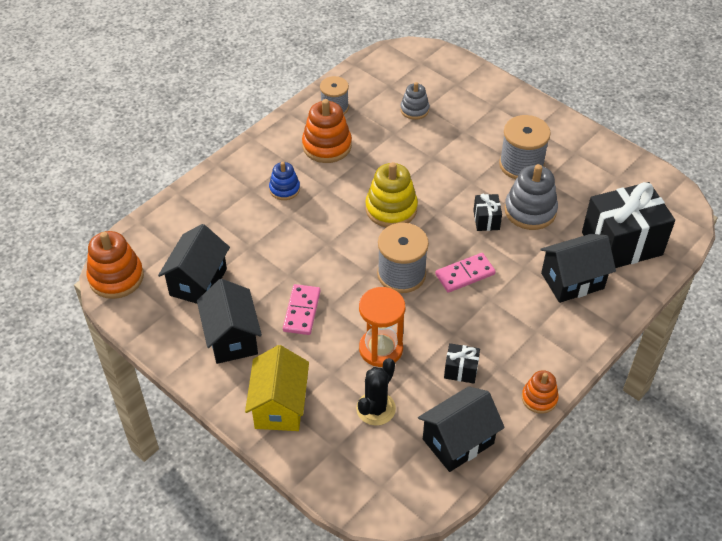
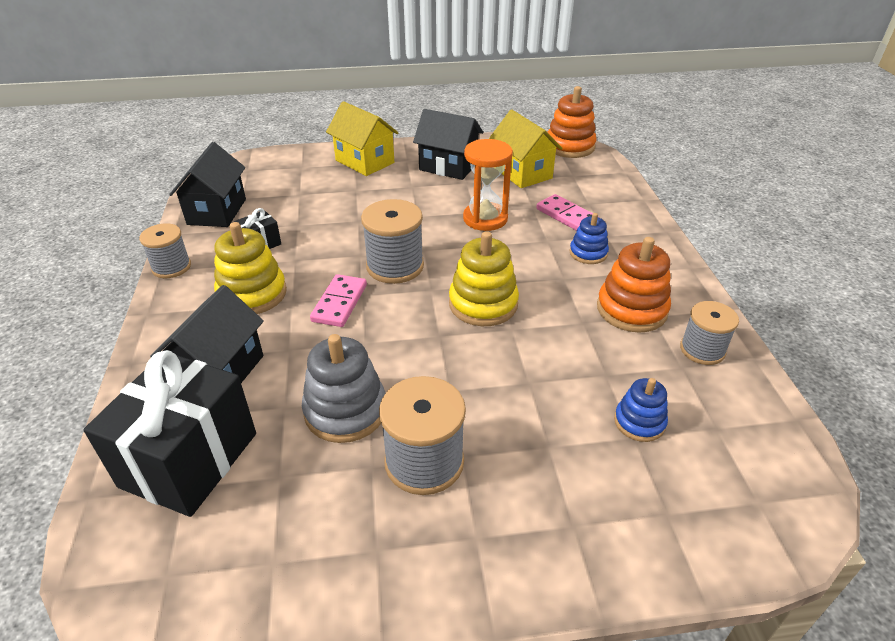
camera: 130 degrees right, 10 degrees down
black house [158,224,230,304] -> yellow house [489,110,562,188]
pink domino [283,284,320,335] -> pink domino moved to [536,194,599,231]
black cactus [356,358,396,426] -> none
orange hourglass [359,287,405,367] -> orange hourglass moved to [463,139,513,231]
grey stacking toy [400,82,429,120] -> blue stacking toy [614,378,668,442]
black gift [473,194,502,231] -> none
orange stacking toy [522,370,559,414] -> grey spool [139,223,191,278]
none -> yellow stacking toy [214,222,287,314]

